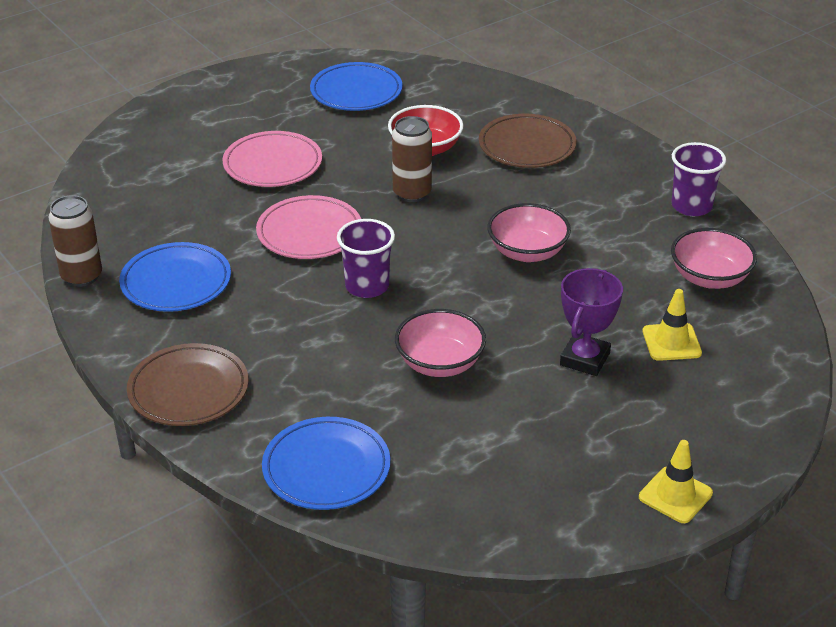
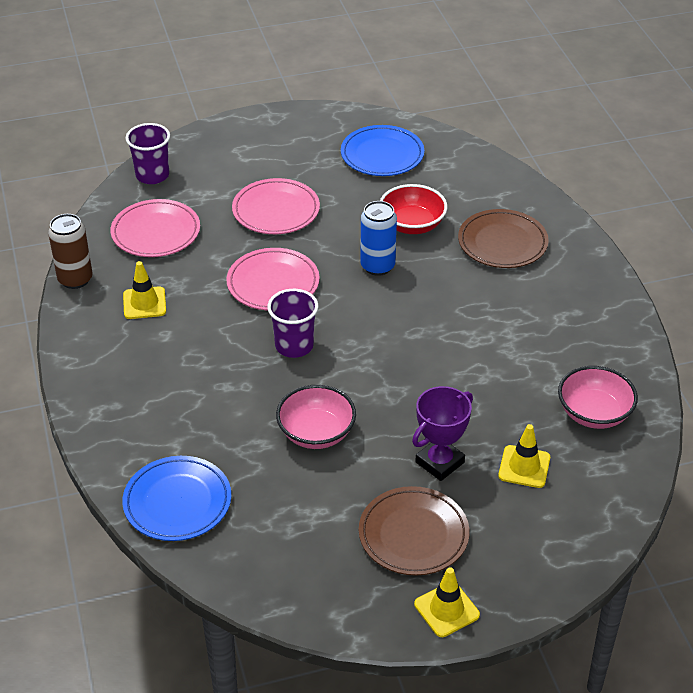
camera: 20 degrees right, 5 degrees up
blue plate [119,242,231,312] -> yellow traffic cone [123,261,166,319]
brown plate [127,343,249,426] -> brown plate moved to [359,486,470,576]
brown can [392,116,432,202] -> blue can [360,201,397,276]
pink bowl [487,203,571,262] -> none
purple cup [672,142,726,216] -> purple cup moved to [125,123,170,184]
none -> pink plate [111,199,200,257]

